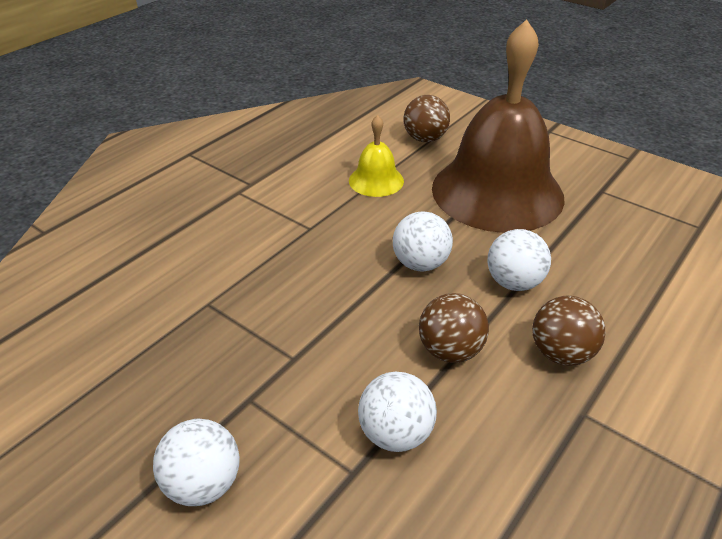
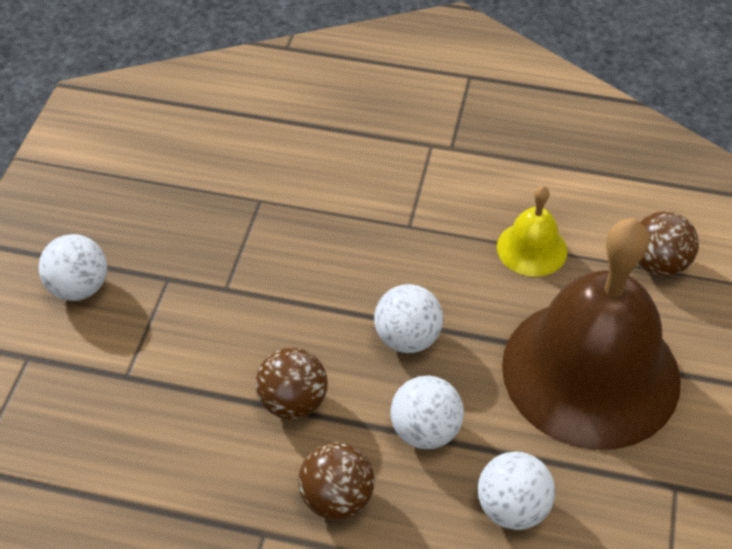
camera: 65 degrees right, 10 degrees up
white ball [358,372,437,452] -> white ball moved to [478,451,555,530]

